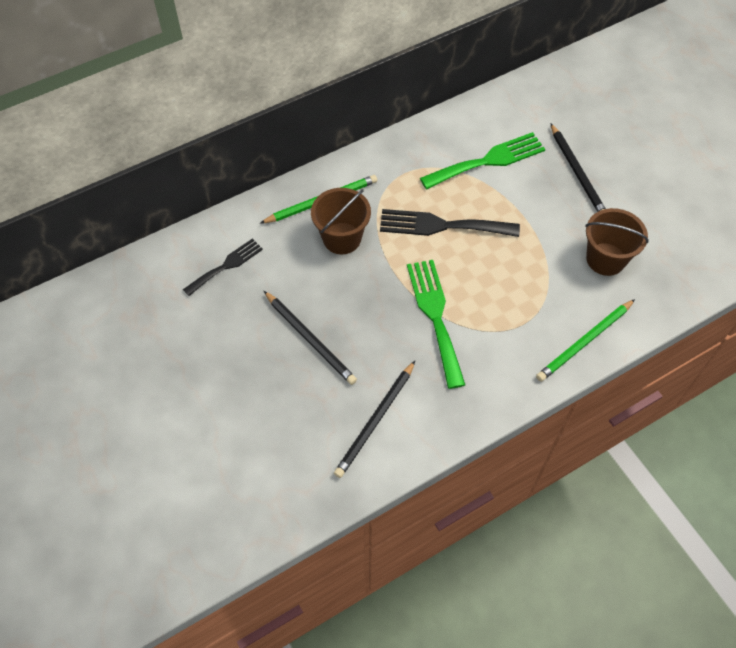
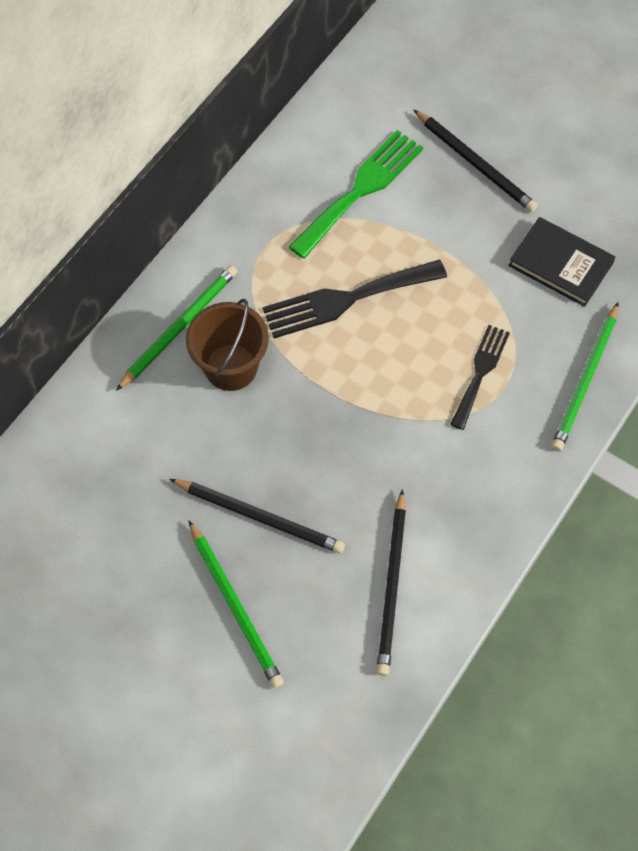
camera: 25 degrees left, 5 degrees up
black fork [183,238,263,296] -> black fork moved to [450,325,510,430]
green fork [407,260,465,389] -> none
brown bucket [585,208,649,276] -> black book [508,217,615,307]
none -> green pencil [189,520,284,688]

